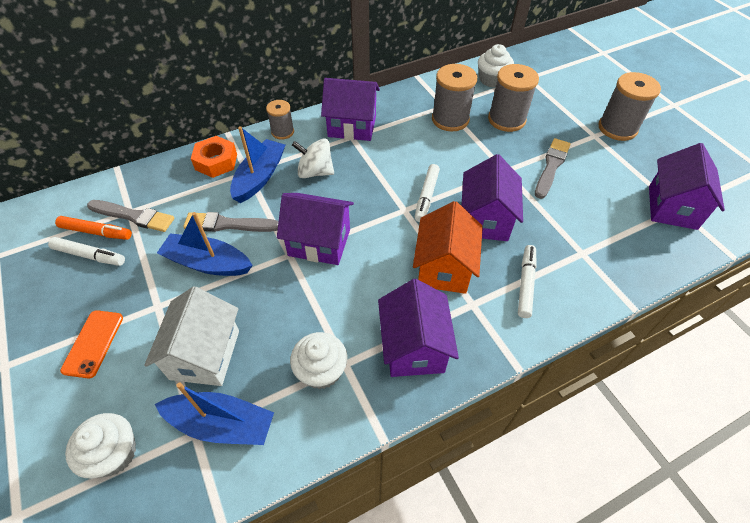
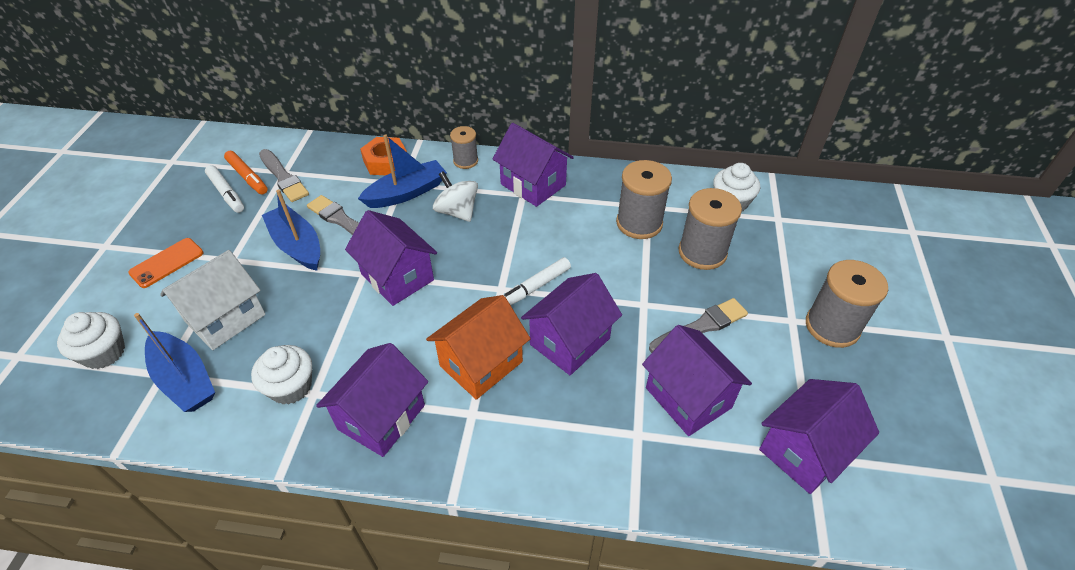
camera: 35 degrees right, 5 degrees down
white marker [518,245,537,318] -> none
none -> purple house [642,325,752,436]

